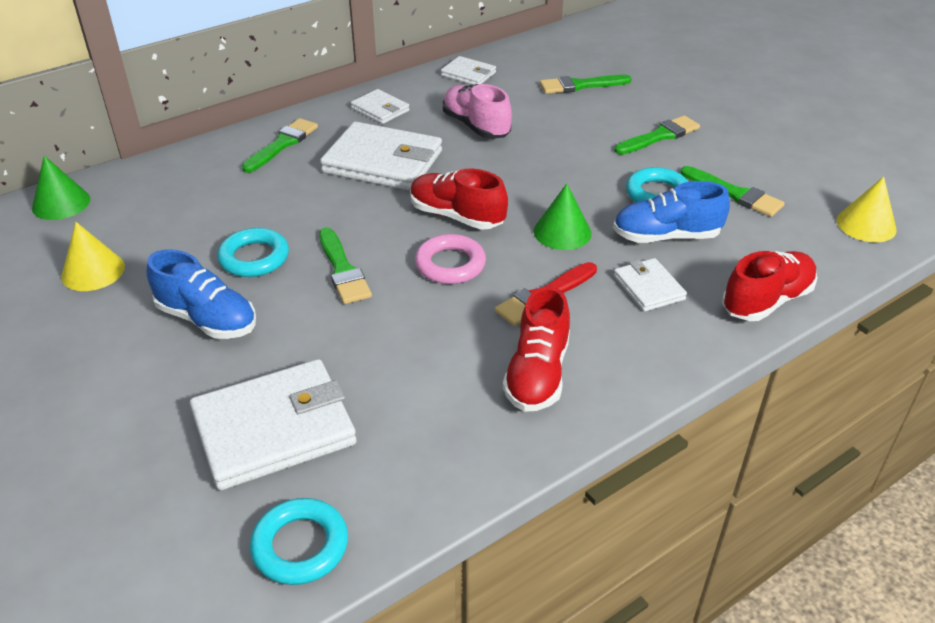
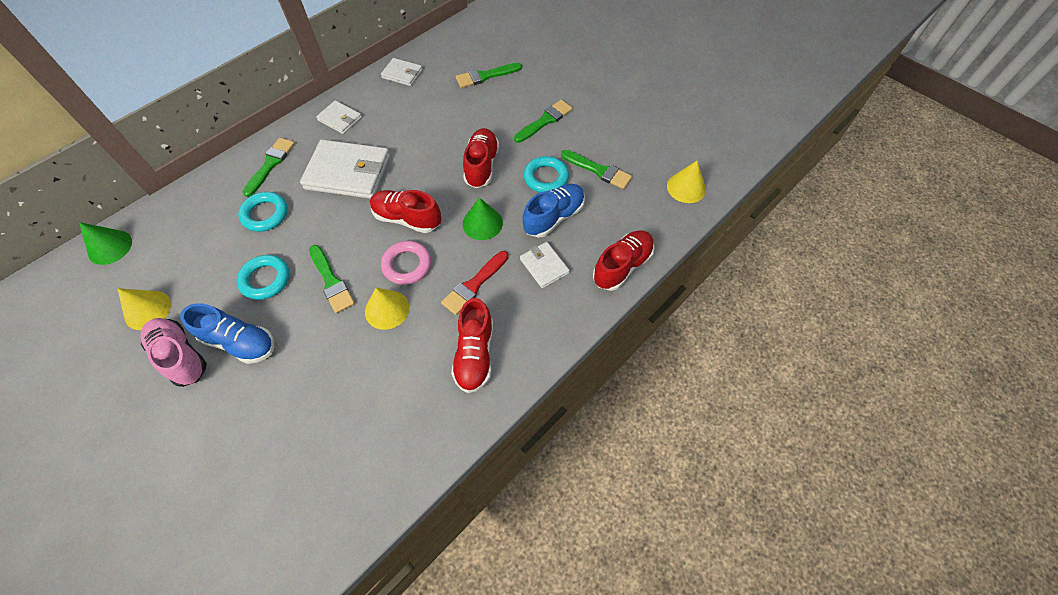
camera: 10 degrees left, 20 degrees up
white wallet [190,359,357,490] -> none
turquoise ring [250,498,348,585] -> turquoise ring moved to [238,192,288,232]
pink shoe [443,84,512,139] -> pink shoe moved to [140,318,207,387]
blue shoe [613,181,730,243] -> blue shoe turned 150 degrees clockwise [522,184,585,238]
none -> yellow cone [365,288,409,330]
none -> red shoe [463,128,499,188]

